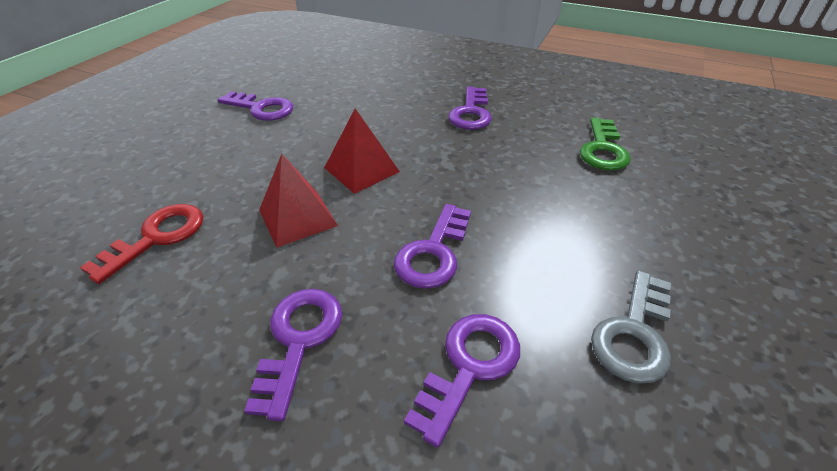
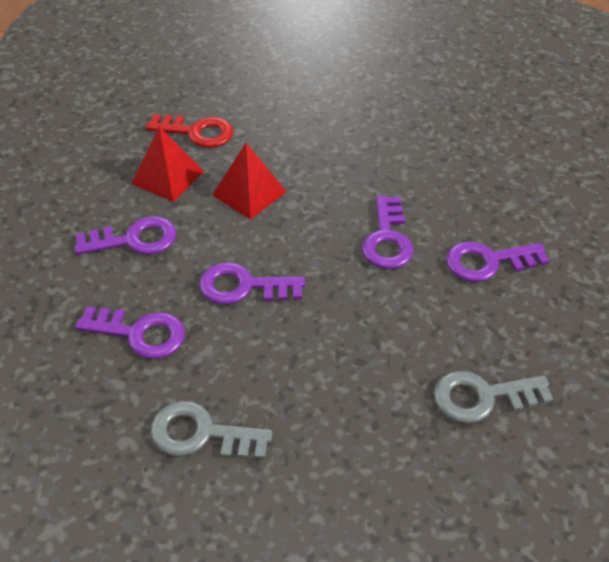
camera: 70 degrees right, 5 degrees up
purple key [217,91,293,121] -> purple key moved to [361,196,414,269]
red pyramid [324,109,400,194] -> red pyramid moved to [131,127,204,202]
green key [580,117,631,170] -> grey key [434,371,554,423]

